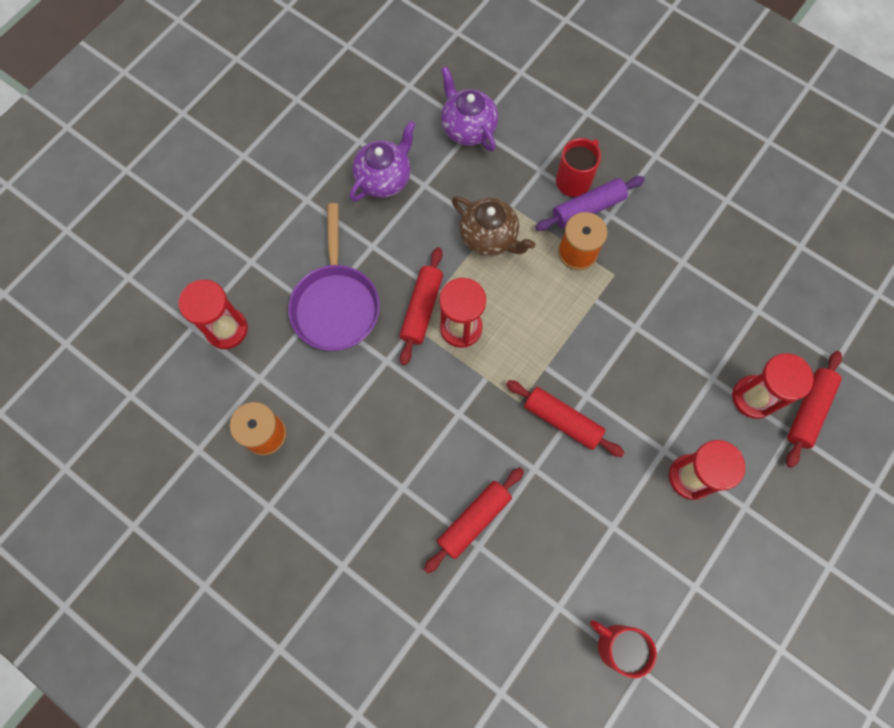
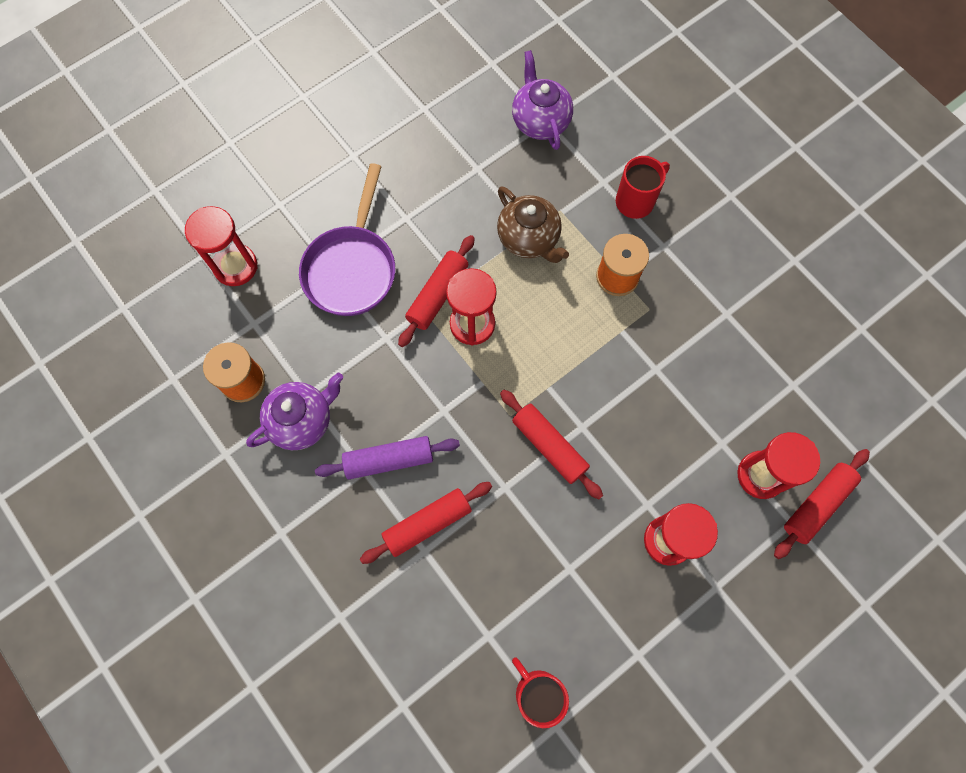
camera: 15 degrees right, 0 degrees up
purple teapot [350,121,416,201] -> purple teapot moved to [246,373,343,450]
purple rolling pin [535,176,645,231] -> purple rolling pin moved to [315,436,460,479]

